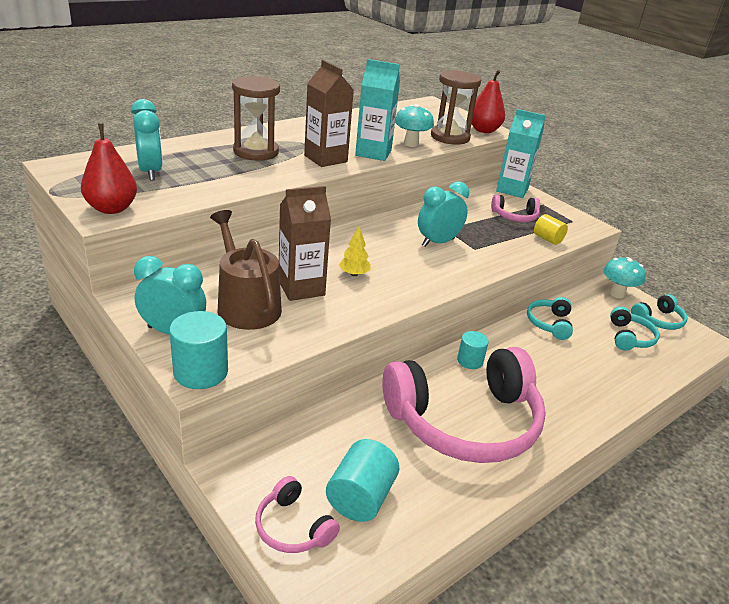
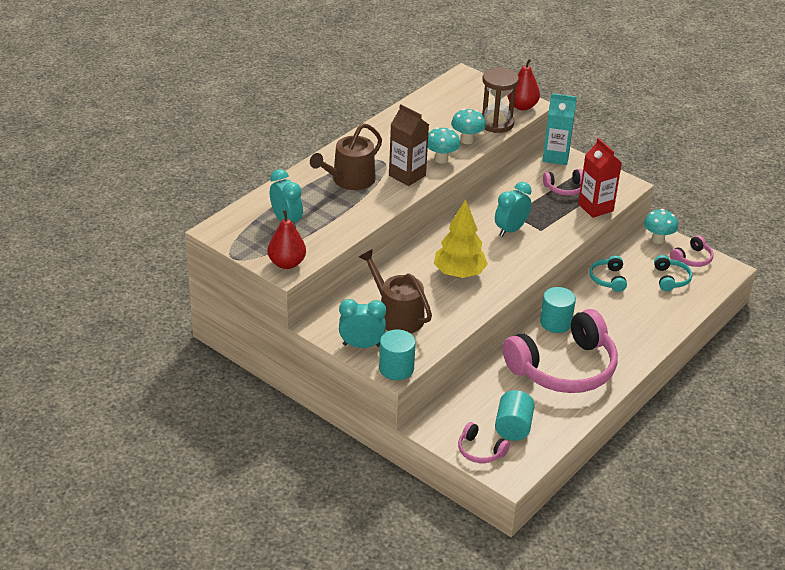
camera: 10 degrees left, 5 degrees up
brown hourglass [232,76,280,161] -> brown watering can [310,123,382,190]
brown carton [279,186,331,301] -> none
yellow tree [339,227,370,276] -> yellow tree [434,199,488,278], size x2.17
turquoise carton [355,59,400,161] -> turquoise mushroom [428,127,460,163]
turquoise cylinder [457,331,489,369] -> turquoise cylinder [540,287,576,333], size x1.60
yellow cylinder [534,214,568,245] -> red carton [578,138,622,218]
turquoise headphones [631,294,687,330] -> pink headphones [670,235,713,267]

